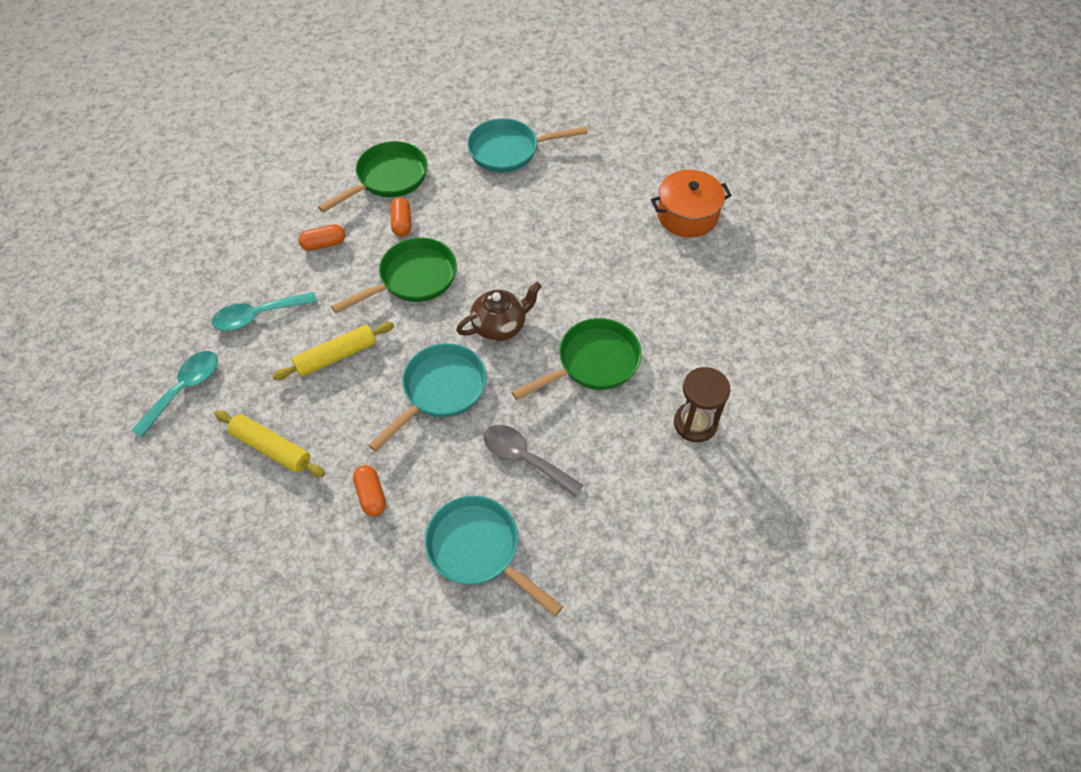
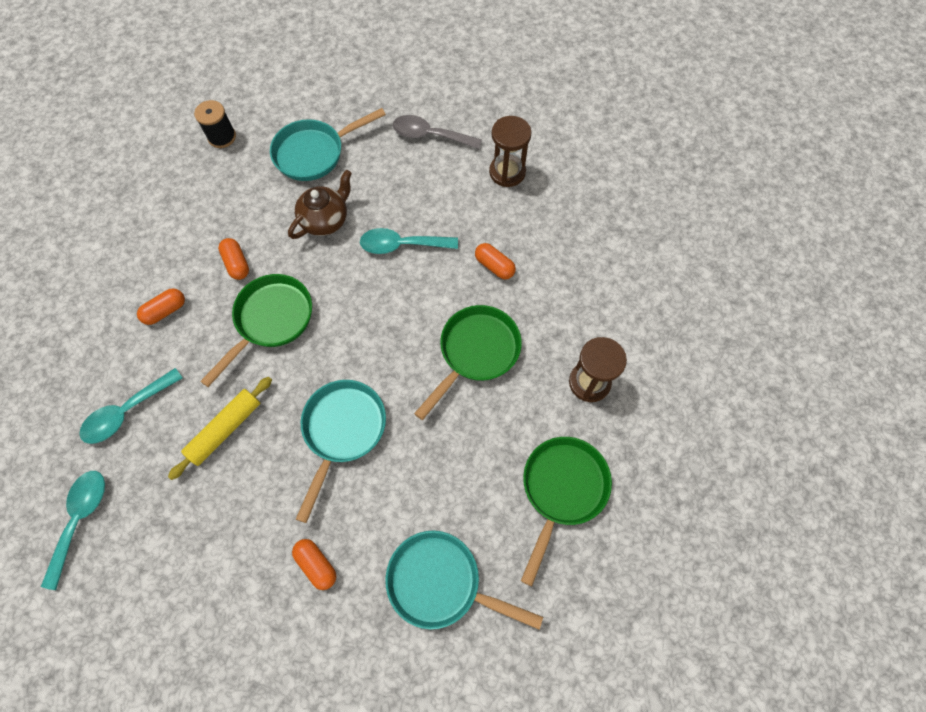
camera: 20 degrees left, 10 degrees up
yellow rolling pin [214,410,325,477] -> none
green pan [318,141,427,213] -> green pan moved to [521,437,612,586]
brown teapot [456,282,542,341] -> brown teapot moved to [288,170,352,239]
grey spoon [483,425,584,497] -> grey spoon moved to [393,115,482,149]
orange pot [651,170,732,237] -> brown hourglass [489,116,531,187]
none -> black spool [194,100,236,148]
none -> turquoise spoon [360,228,458,254]
none -> orange capsule [475,243,516,279]

